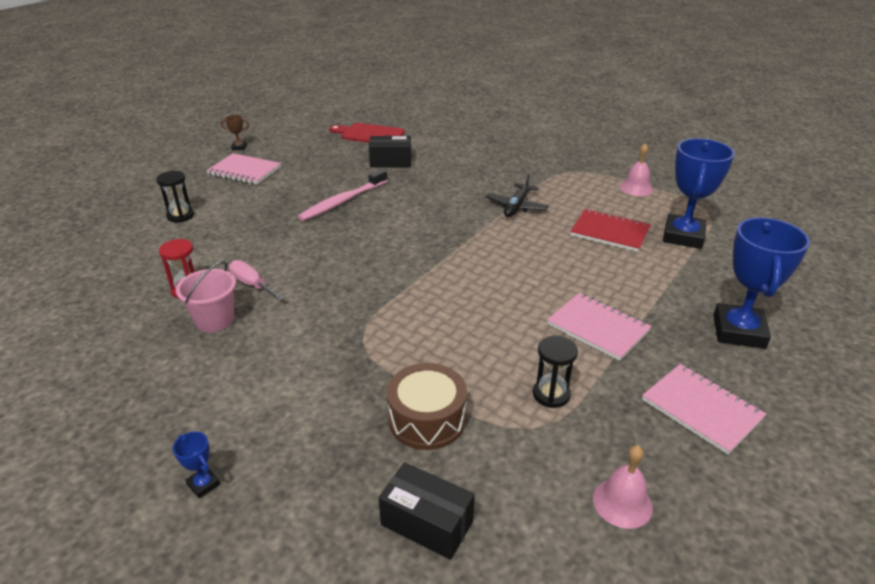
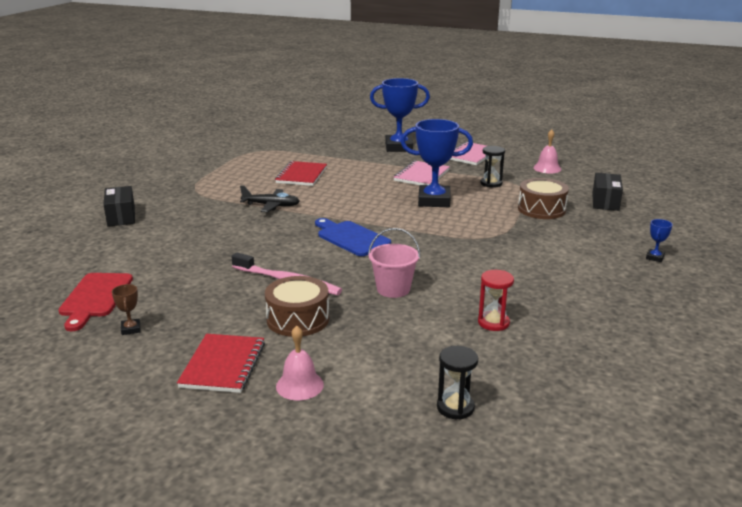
camera: 105 degrees left, 10 degrees down
black hourglass [156,171,194,222] -> black hourglass moved to [437,346,478,420]
pink bucket [176,261,236,332] -> pink bucket moved to [368,228,420,298]
pink notebook [206,153,281,185] -> red notebook [177,334,265,393]
brown trophy [221,115,249,150] -> brown trophy moved to [112,284,140,335]
pink screwdriver [229,260,284,300] -> none
black box [369,136,411,168] -> black box moved to [103,186,135,227]
pink bell [620,143,653,196] -> pink bell moved to [276,326,324,400]
blue trophy [663,138,735,249] -> blue trophy moved to [401,119,473,207]
none -> brown drum [265,276,329,337]
none -> blue cutting board [315,218,391,256]

